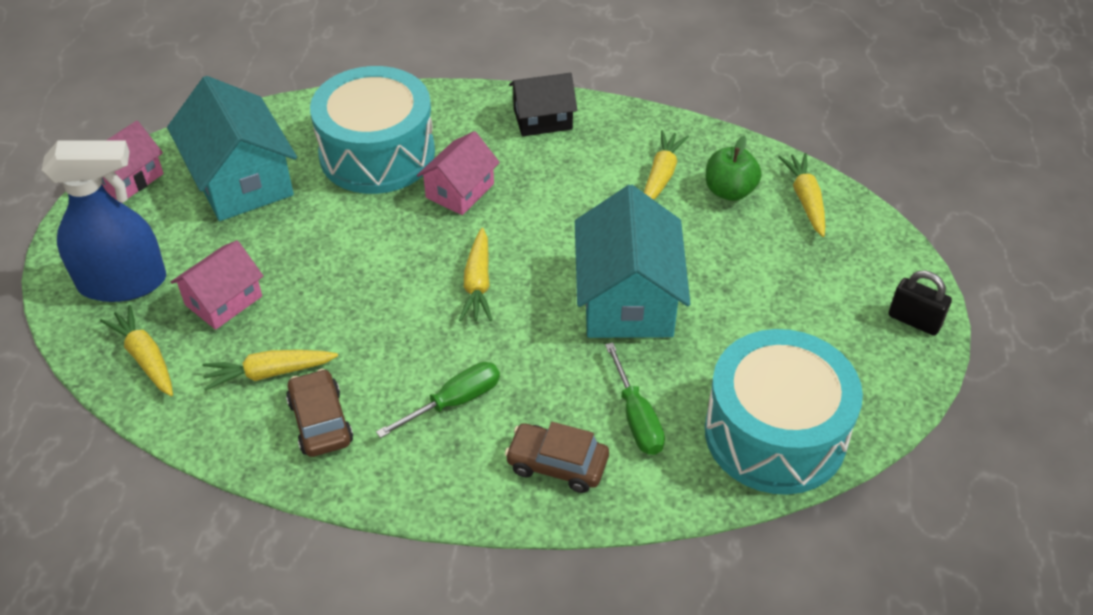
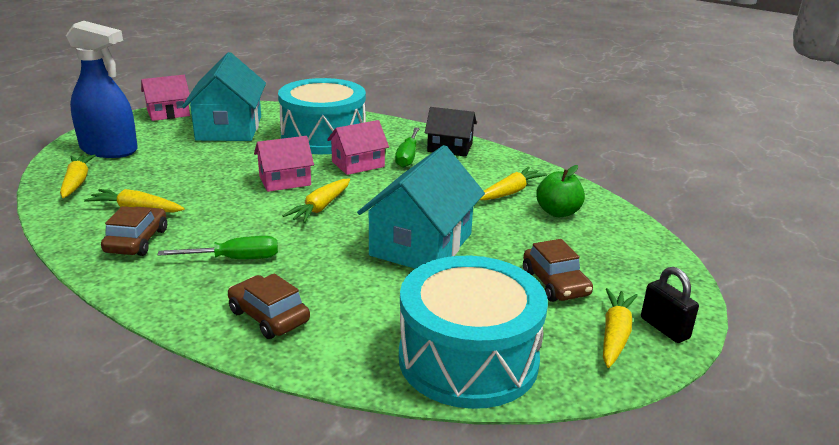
camera: 25 degrees right, 20 degrees down
pink house [171,240,263,330] -> pink house moved to [254,136,314,192]
green screwdriver [605,343,665,455] -> green screwdriver moved to [395,128,420,168]
yellow carrot [778,153,825,237] -> yellow carrot moved to [603,288,638,368]
none -> brown car [523,239,593,302]

